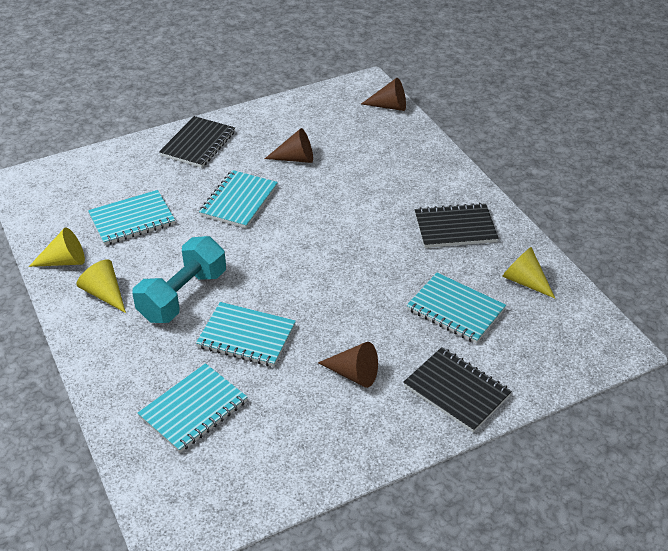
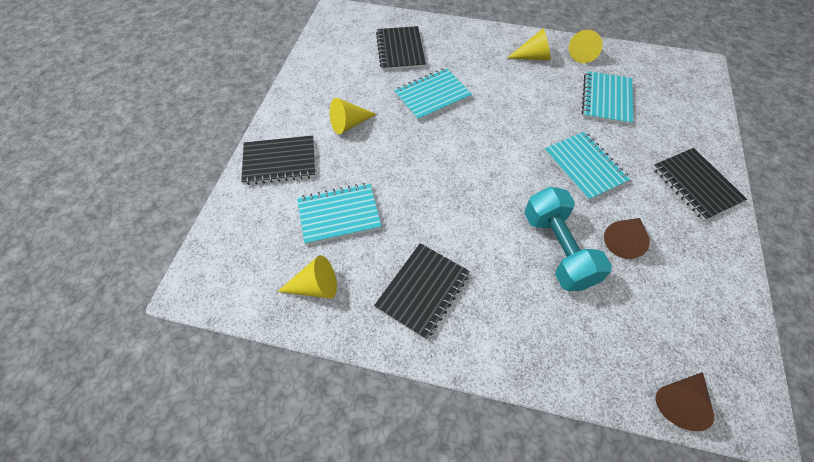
camera: 130 degrees right, 15 degrees up
turquoise dumbbell [132,236,226,323] -> turquoise dumbbell moved to [524,187,612,291]
turquoise notebook [138,363,247,453] -> black notebook [376,26,426,71]
brown cone [318,342,378,388] -> yellow cone [330,98,376,134]

